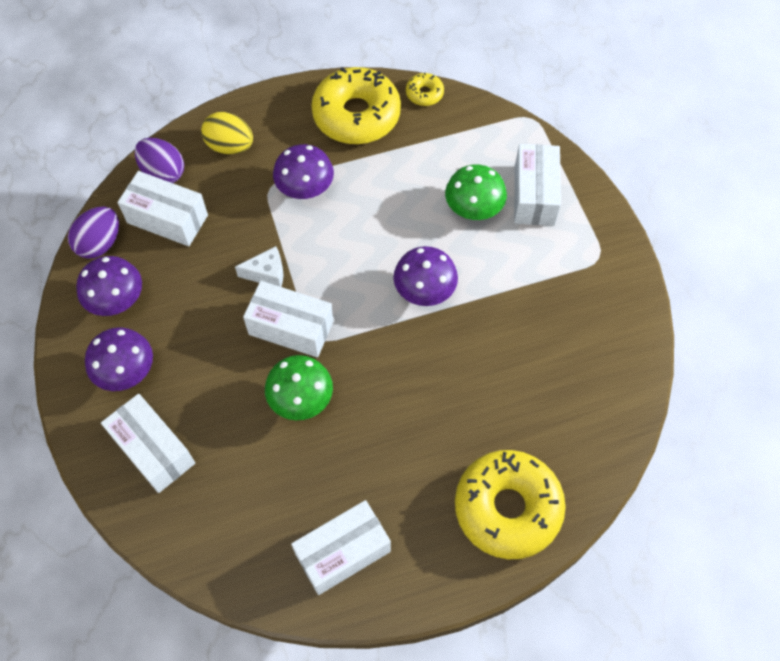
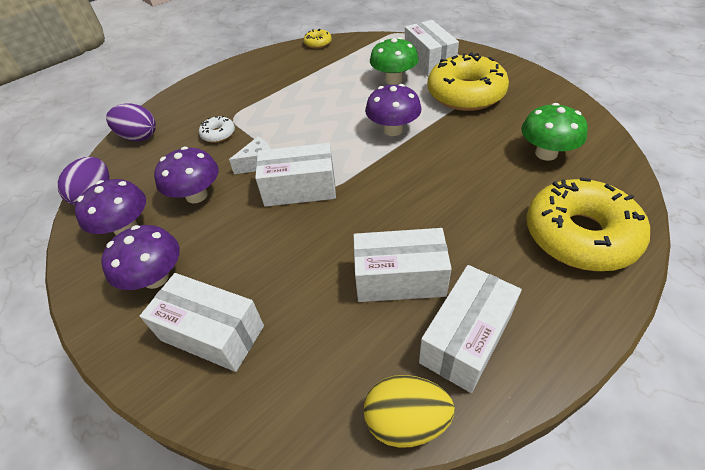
camera: 20 degrees left, 15 degrees down
white box [118,171,208,246] -> white box moved to [353,228,452,302]
yellow egg [201,112,253,154] -> yellow egg moved to [364,375,455,448]
green mushroom [265,355,333,420] -> green mushroom moved to [521,103,588,161]
purple mushroom [273,144,334,199] -> purple mushroom moved to [154,147,219,203]
yellow donut [311,67,401,144] -> yellow donut moved to [427,52,509,111]
none -> white donut [199,116,235,143]

